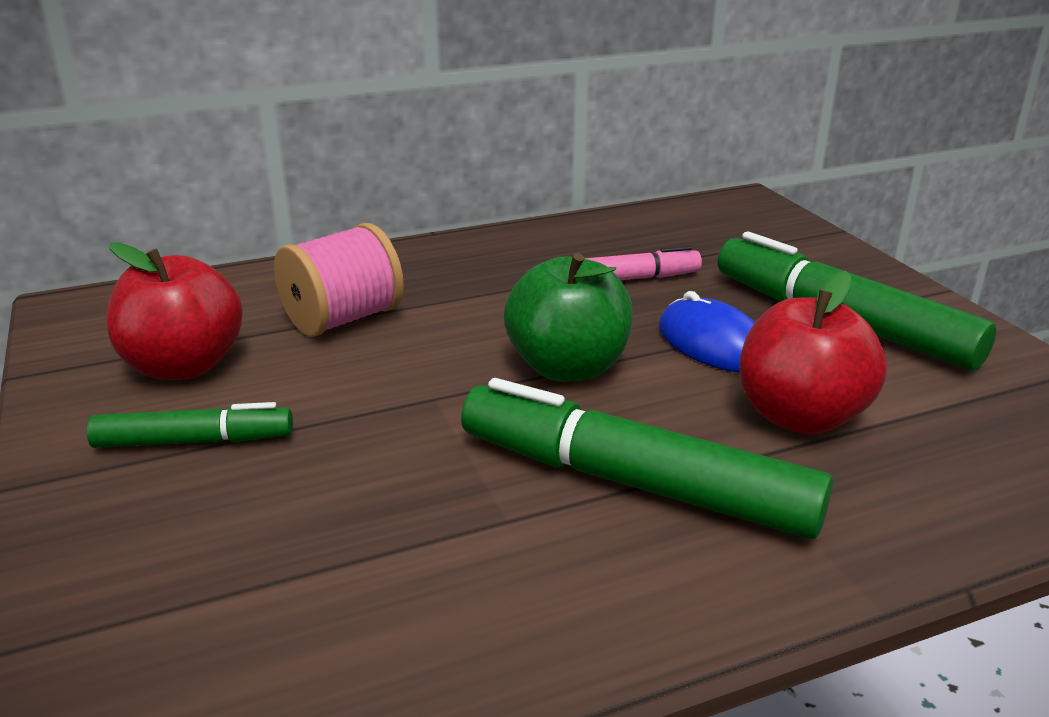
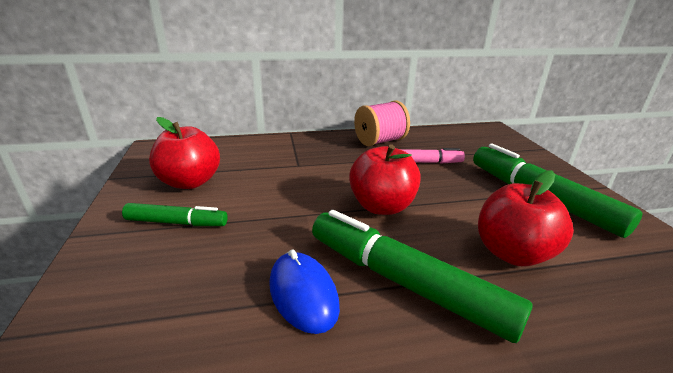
camera: 10 degrees right, 0 degrees up
pink spool [274,223,404,337] -> pink spool moved to [354,101,410,146]
green apple [504,253,633,382] -> red apple [349,144,421,215]
blue mouse [658,291,755,373] -> blue mouse moved to [269,249,340,334]

